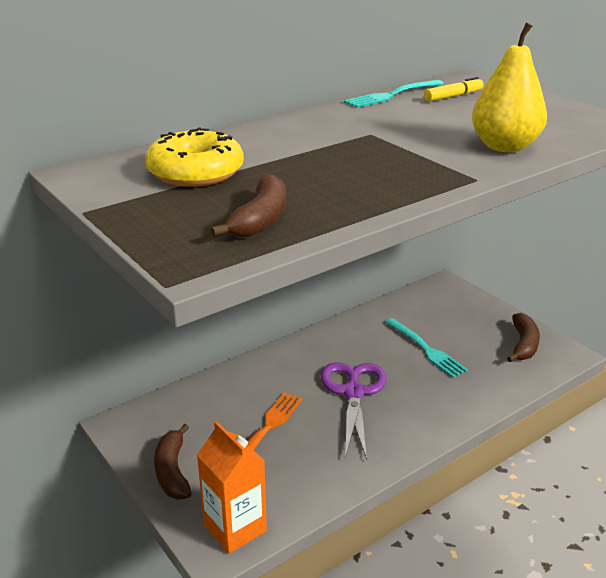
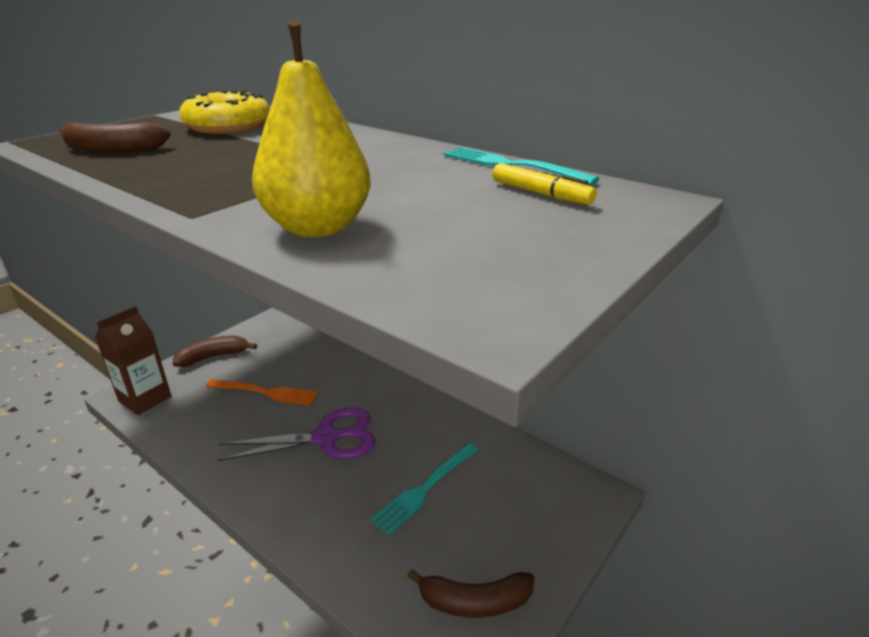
camera: 75 degrees right, 0 degrees up
orange carton [197,421,267,554] -> brown carton [95,306,171,415]

